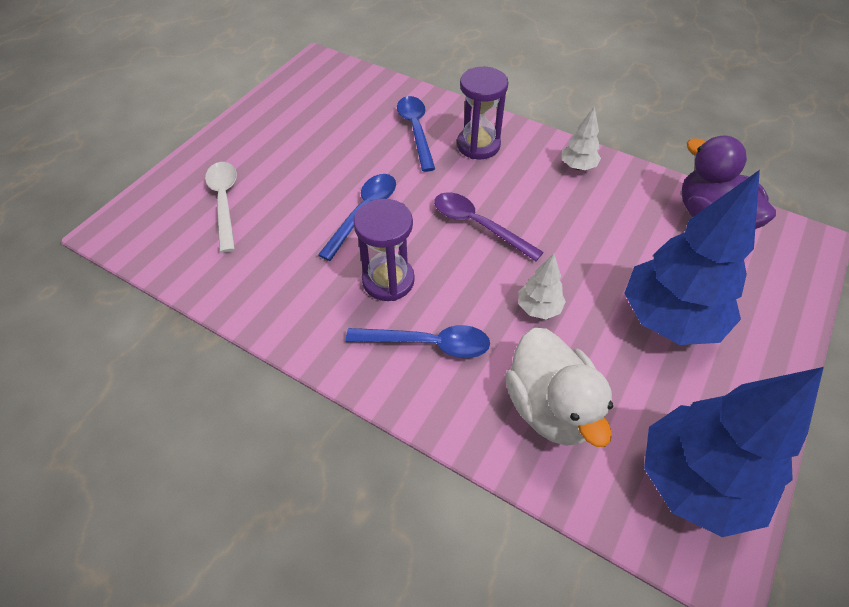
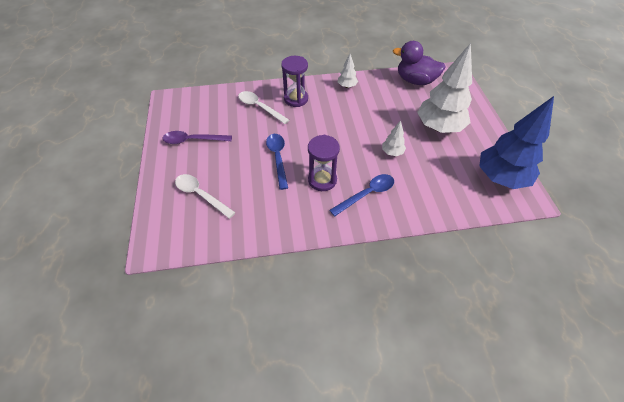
camera: 40 degrees left, 0 degrees up
blue spoon [397,96,435,172] -> white spoon [238,91,289,124]
purple spoon [434,192,544,261] -> purple spoon moved to [163,131,232,144]
white duck [505,328,613,447] -> none
blue tree [624,170,760,345] -> white tree [417,43,472,133]

